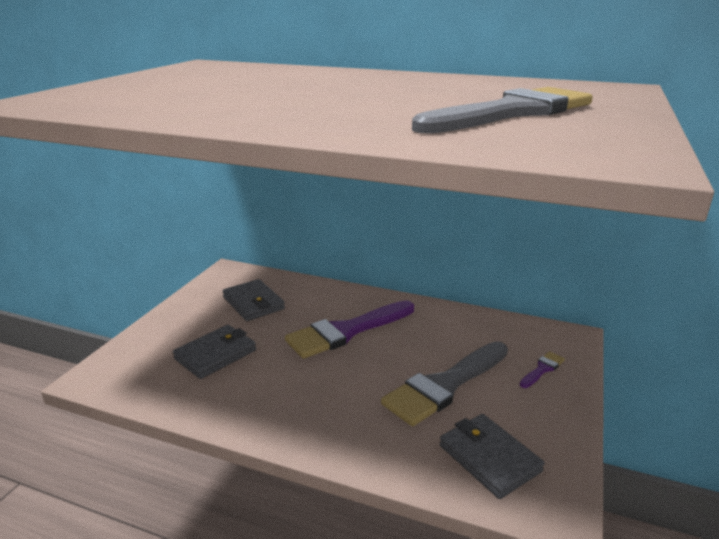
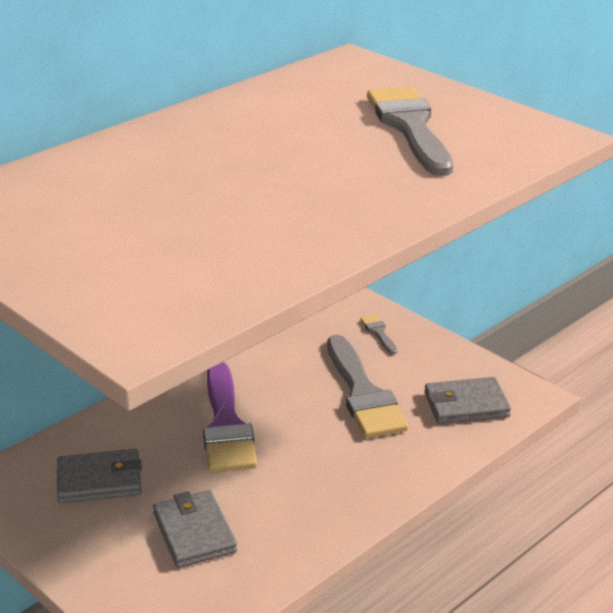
camera: 65 degrees left, 5 degrees up
purple brush [520,351,565,388] -> grey brush [361,315,398,355]

